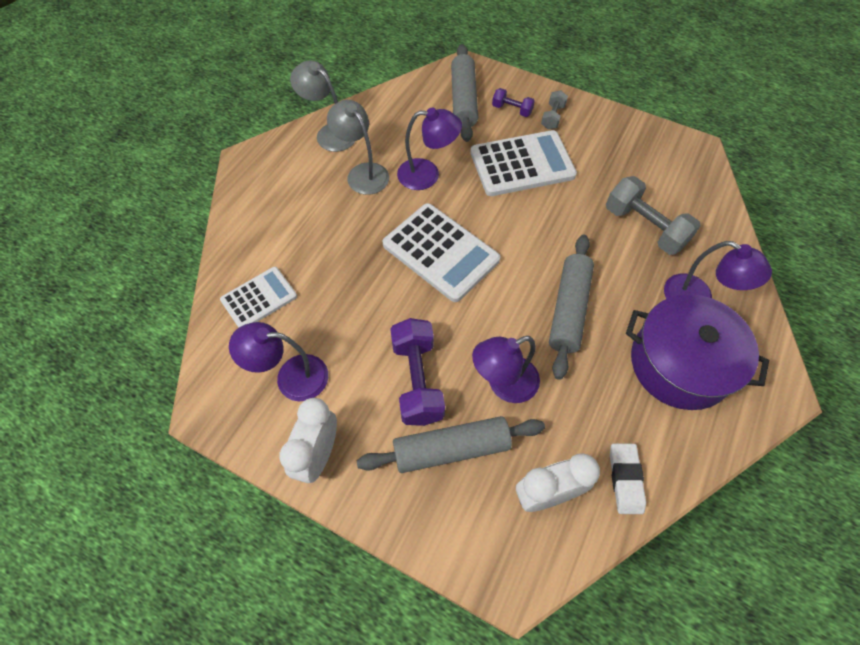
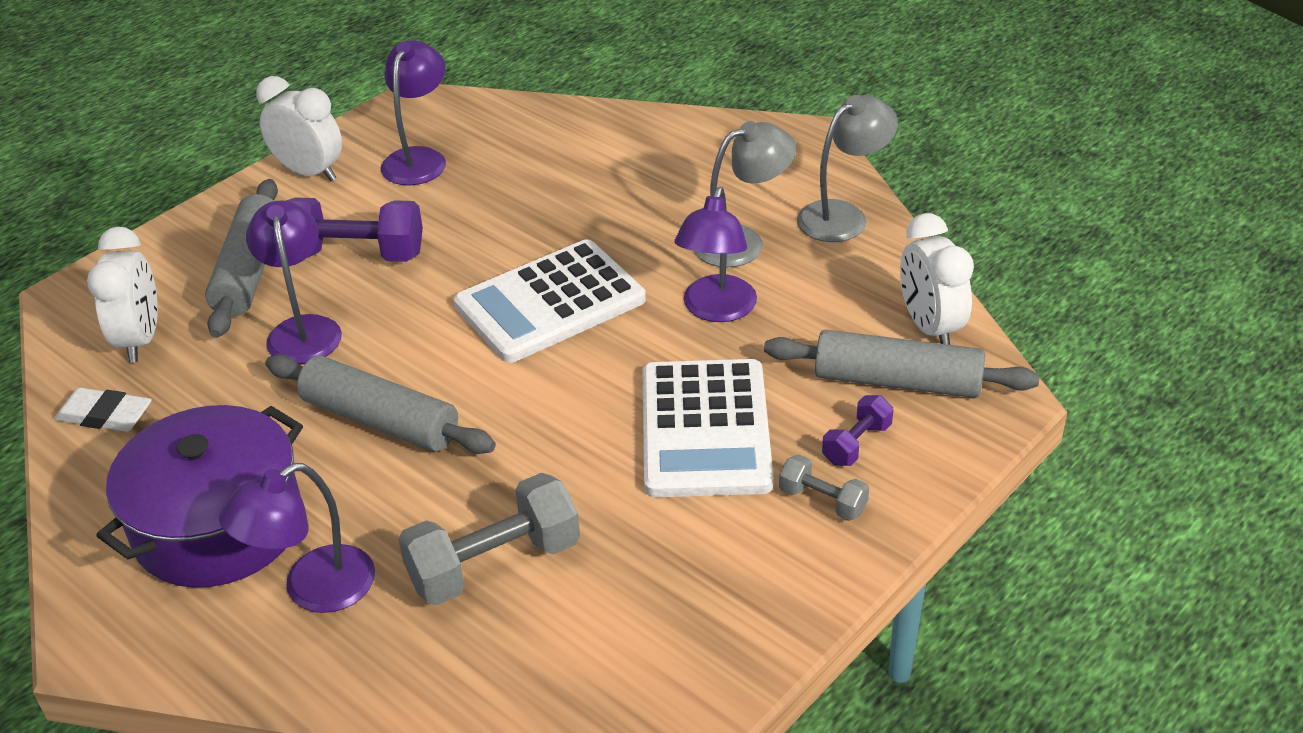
camera: 105 degrees right, 20 degrees down
white calculator [220,267,297,328] -> none
none -> white clock [900,213,974,345]

